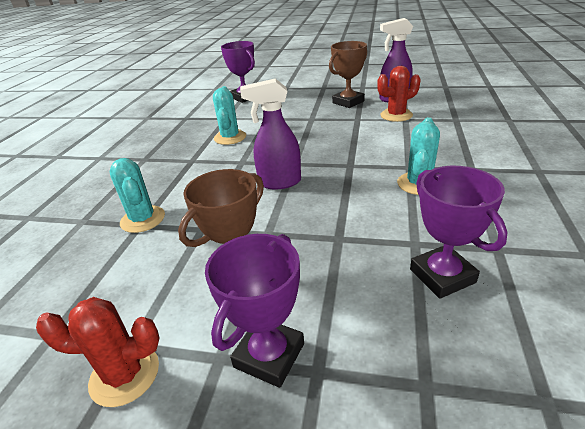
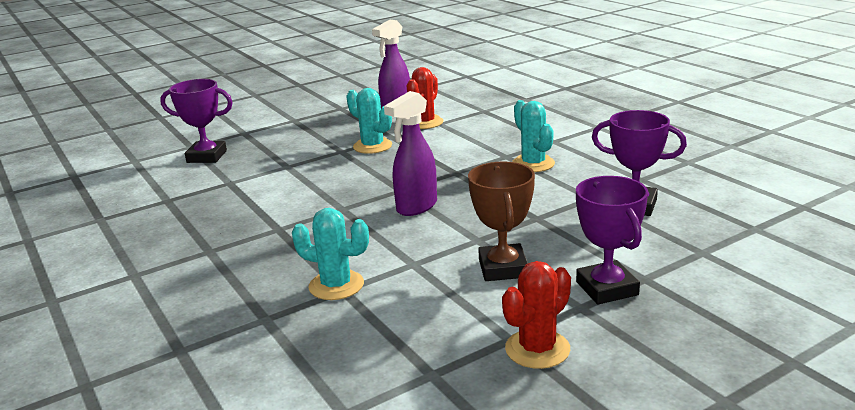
camera: 45 degrees left, 10 degrees down
turquoise cactus [213,86,246,145] -> turquoise cactus moved to [346,88,392,154]
brown trophy [329,41,367,108] -> none

